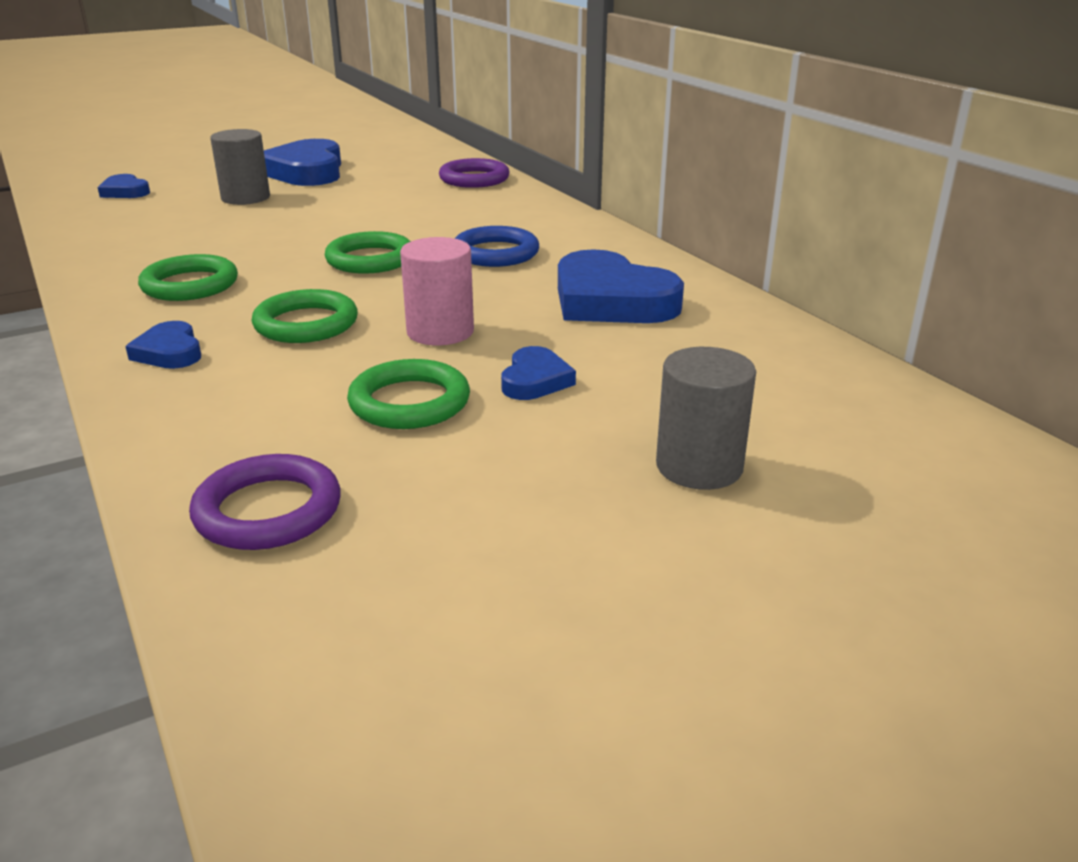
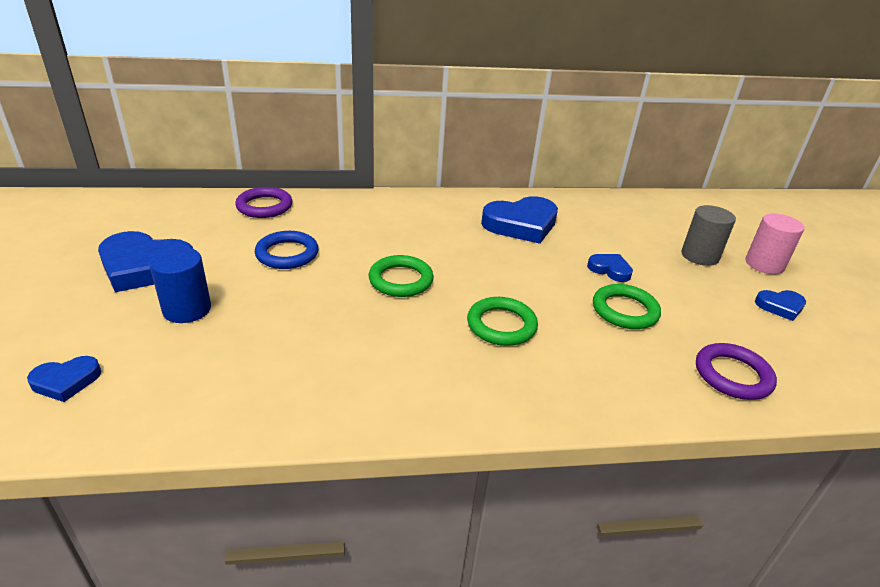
camera: 70 degrees left, 5 degrees up
blue heart [125,321,201,369] -> blue heart moved to [755,290,806,321]
green ring [138,254,238,301] -> none
grey cylinder [210,129,270,205] -> blue cylinder [149,247,211,323]
pink cylinder [400,237,474,345] -> pink cylinder moved to [745,213,805,274]
blue ring [455,226,539,267] -> blue ring moved to [255,231,319,269]

